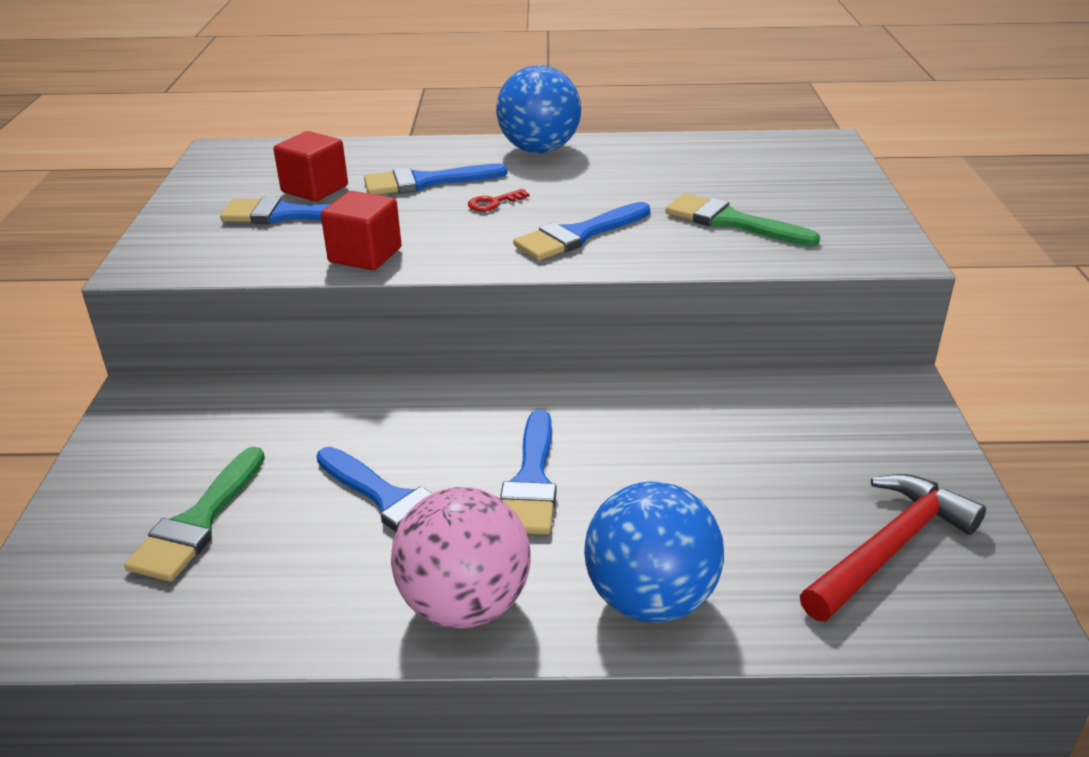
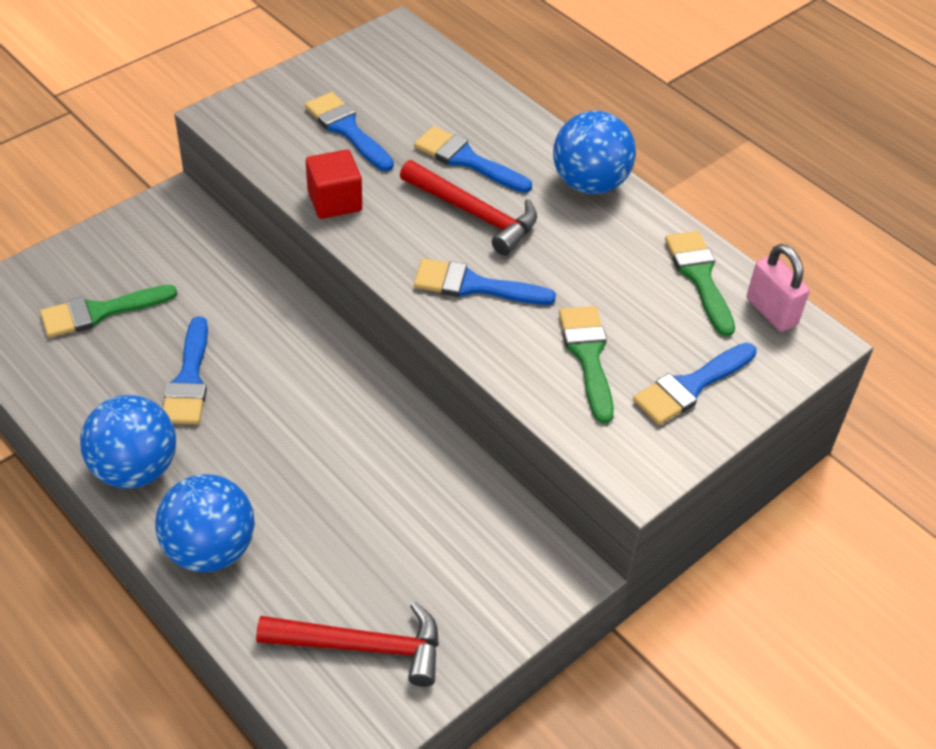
camera: 45 degrees right, 15 degrees up
red cube [273,131,348,201] -> none
pink ball [391,487,531,629] -> blue ball [80,395,176,489]
red key [468,189,529,211] -> red hammer [400,160,537,255]
blue brush [500,410,556,535] -> blue brush moved to [633,343,757,425]
none -> green brush [665,231,735,337]
none -> pink padlock [747,244,810,332]

